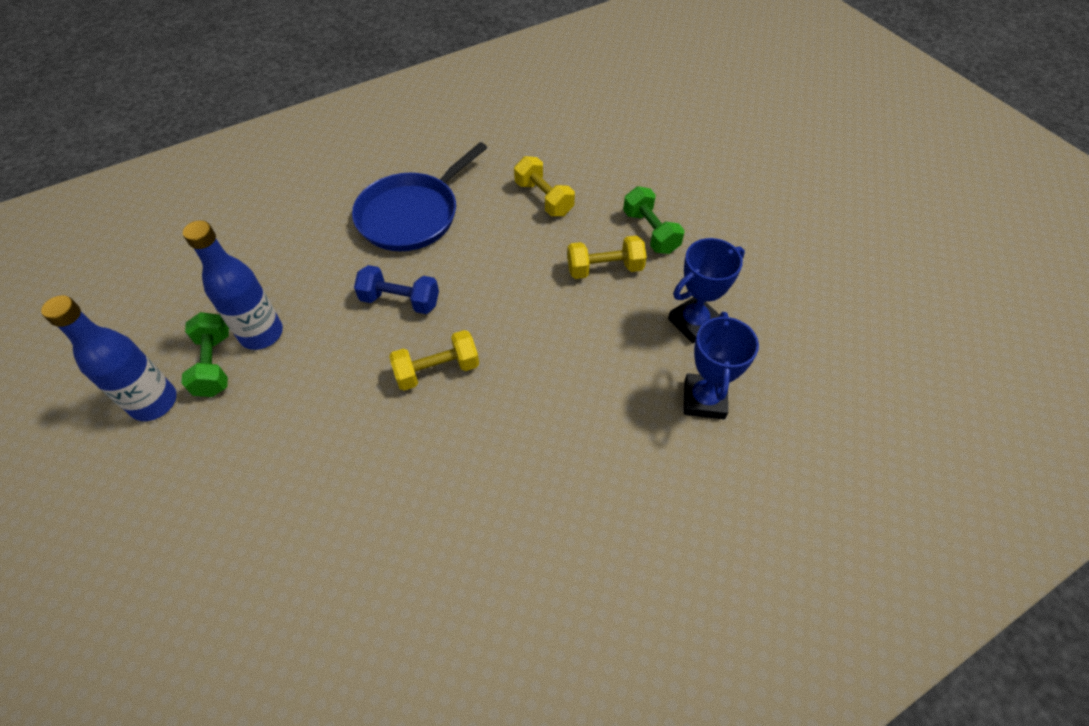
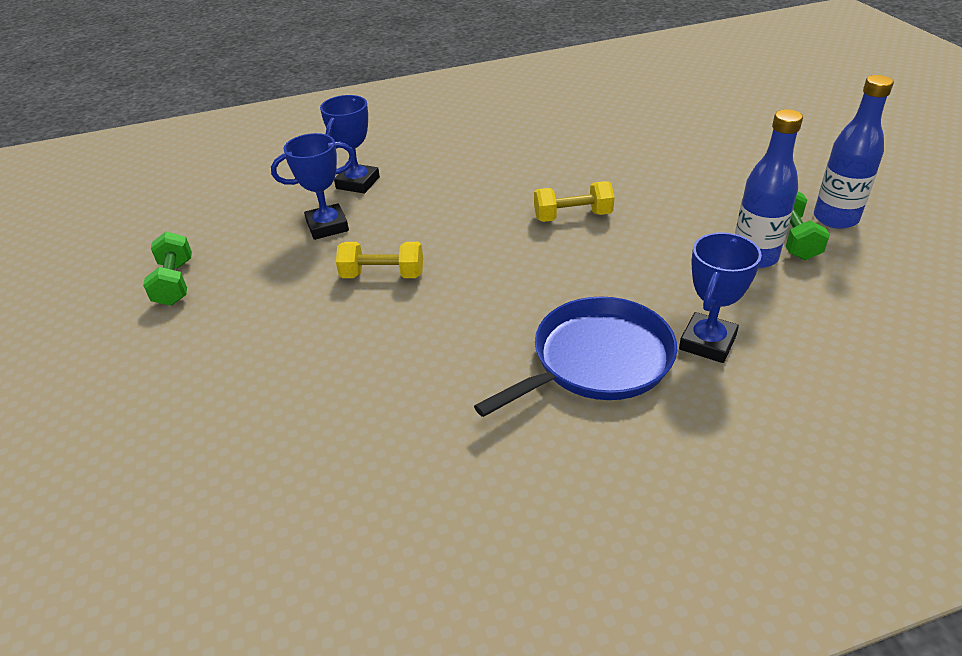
camera: 165 degrees left, 15 degrees down
blue dumbbell [354,265,439,314] -> none
yellow dumbbell [514,156,575,216] -> none
green dumbbell [623,186,685,254] -> green dumbbell moved to [143,232,192,306]
none -> blue trophy [679,232,762,363]

